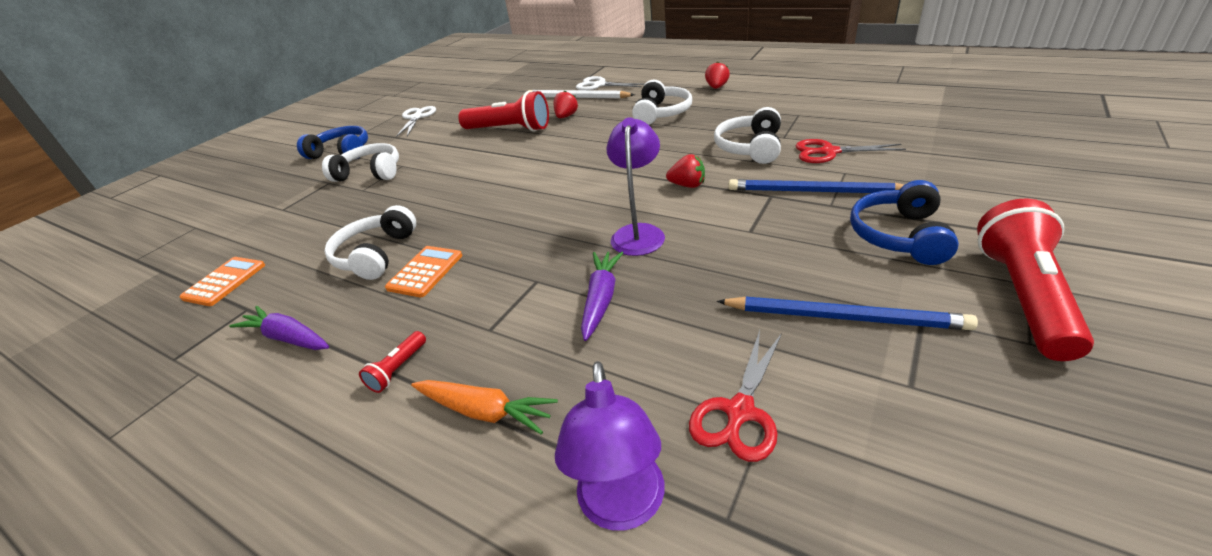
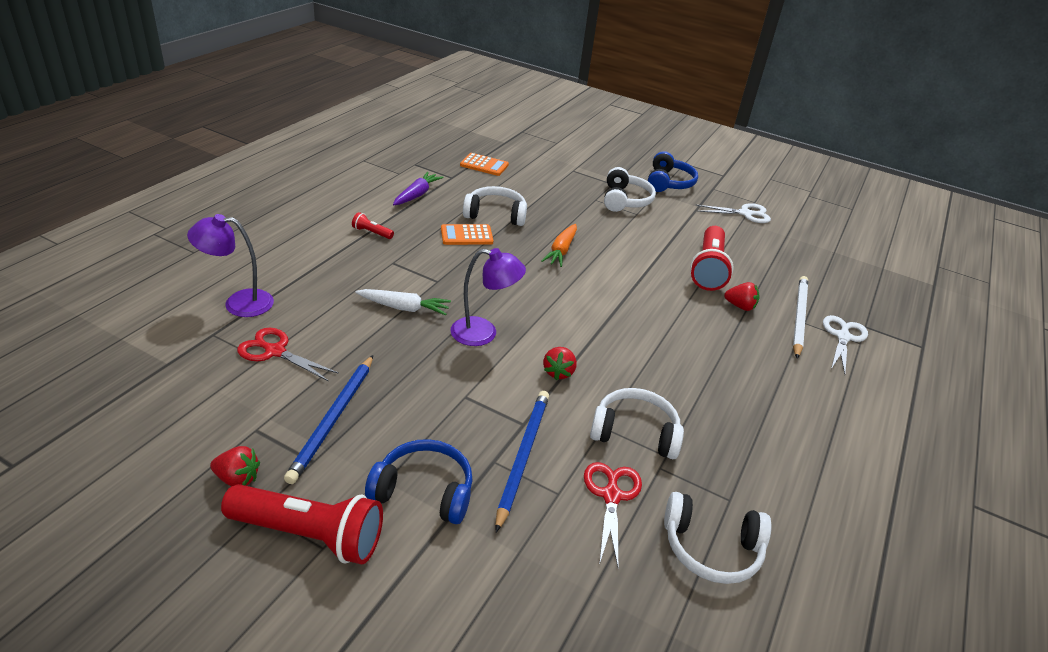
camera: 80 degrees right, 0 degrees up
orange calculator [385,246,462,297] -> orange calculator turned 150 degrees clockwise [441,224,493,245]
orange carrot [411,380,558,434] -> orange carrot moved to [541,224,577,267]
purple carrot [581,252,623,341] -> white carrot [355,289,451,316]
white headphones [632,80,692,125] -> white headphones moved to [664,492,771,584]
red strawberry [705,61,730,89] -> red strawberry moved to [210,446,260,486]

